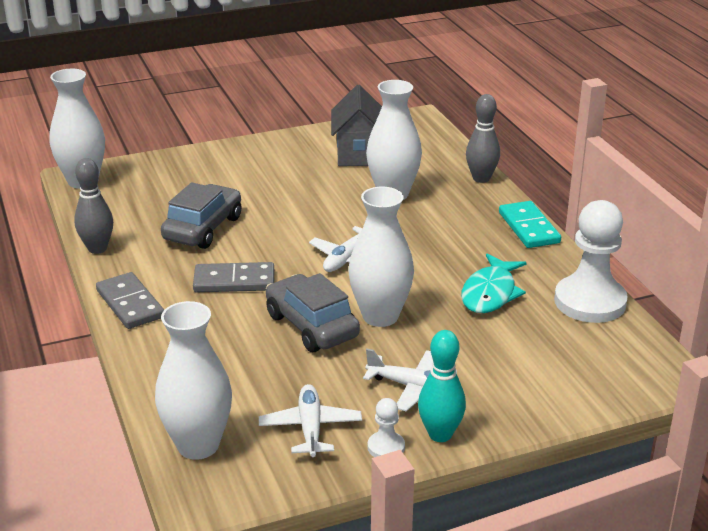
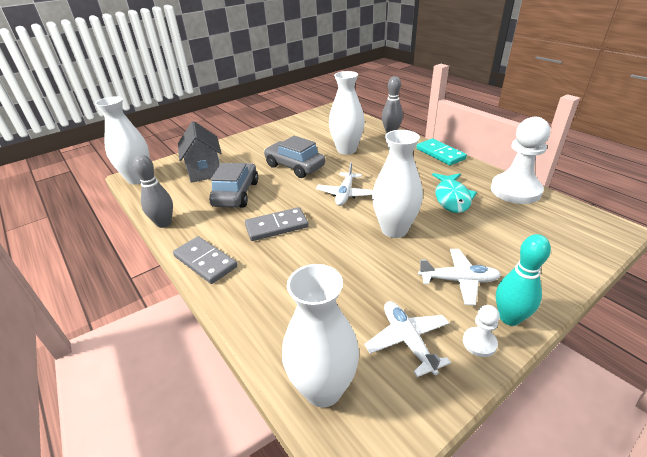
camera: 15 degrees left, 5 degrees up
grey car [266,273,360,352] -> grey car moved to [264,136,325,178]
grey house [331,85,382,166] -> grey house moved to [178,121,221,183]

